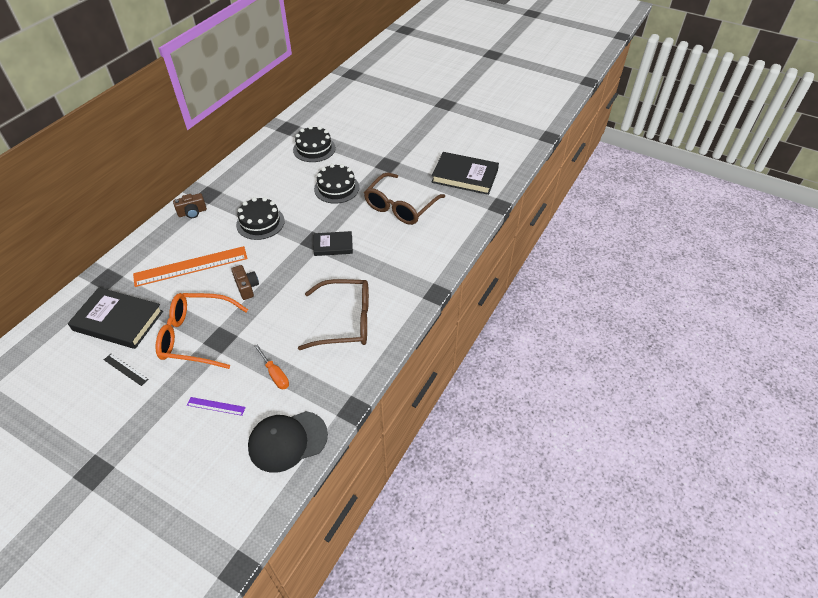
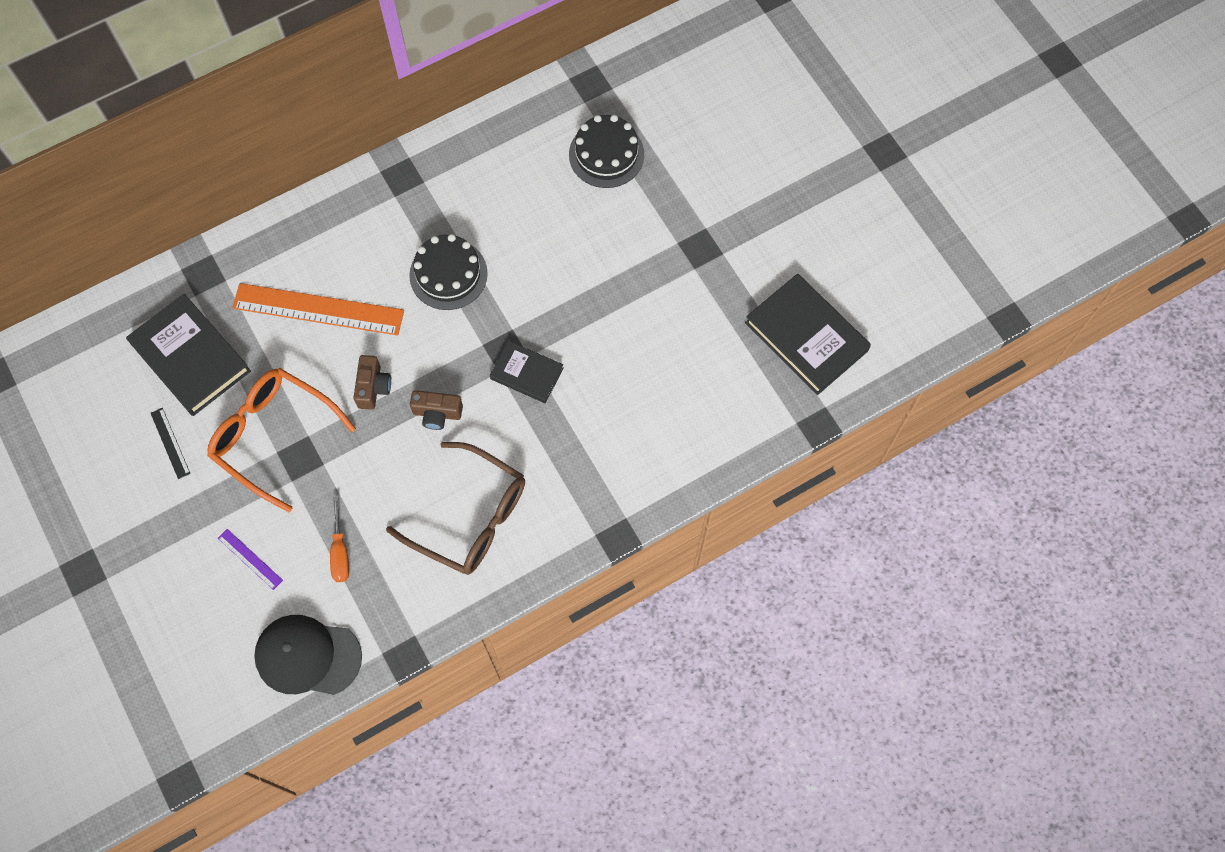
camera: 30 degrees right, 20 degrees up
brown camera [173,193,207,218] -> brown camera moved to [410,390,463,430]
black cake [314,164,359,204] -> none
brown glasses [364,173,445,225] -> none

